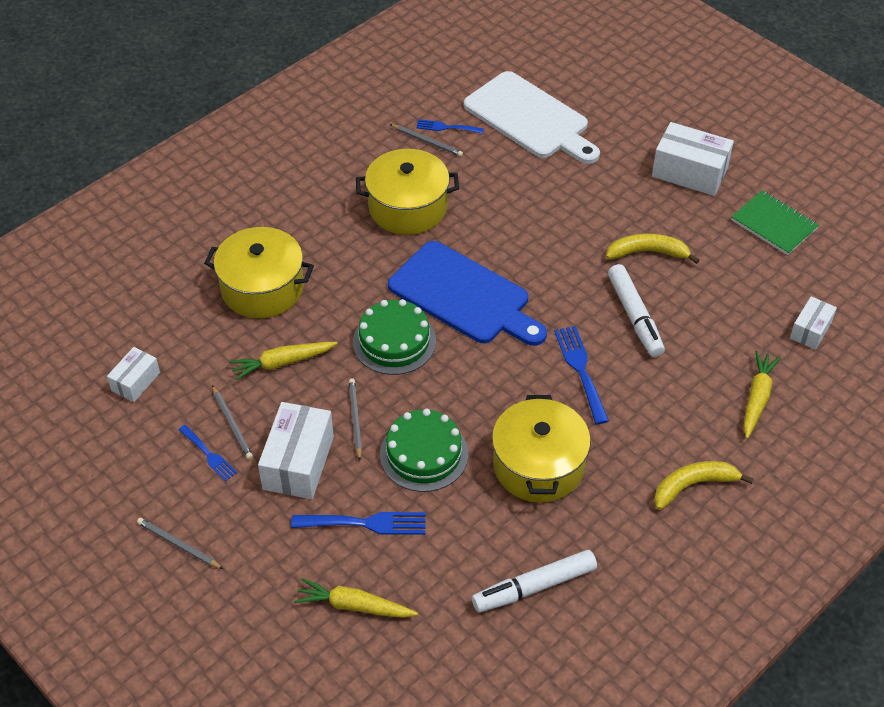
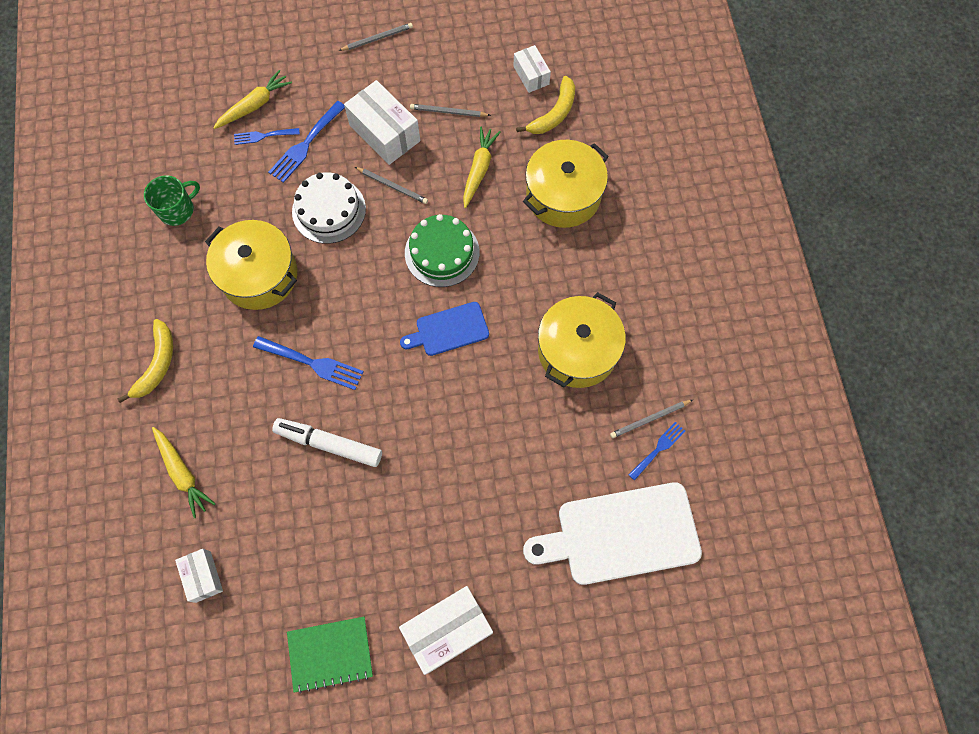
camera: 125 degrees right, 20 degrees up
blue fork [179,425,237,482] -> blue fork moved to [234,128,300,145]
green cake [380,409,468,492] -> white cake [292,172,366,244]
blue cutting board [388,241,547,346] -> blue cutting board [400,302,489,356], size x0.55
white marker [472,550,597,612] -> green mug [144,175,200,226]
yellow banana [606,233,699,264] -> yellow banana moved to [516,76,575,134]

